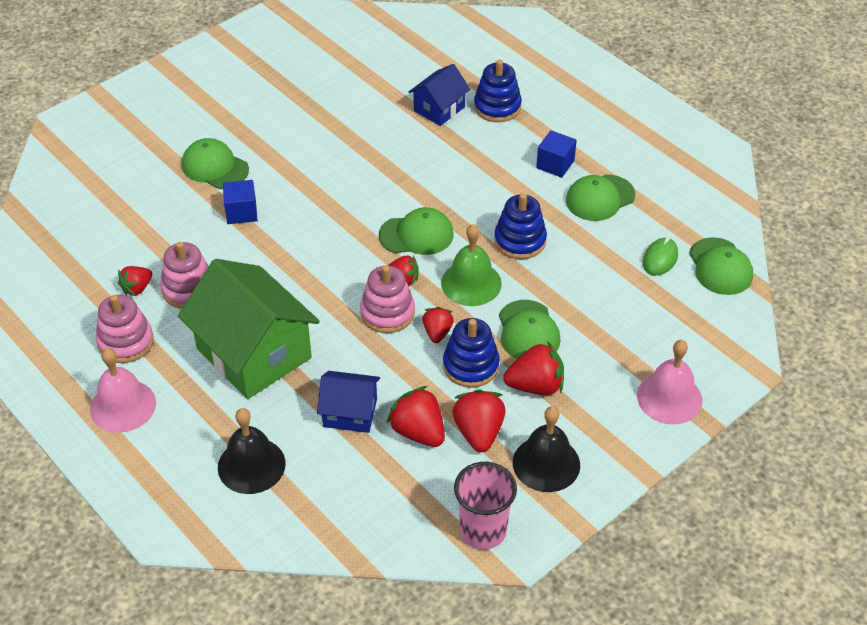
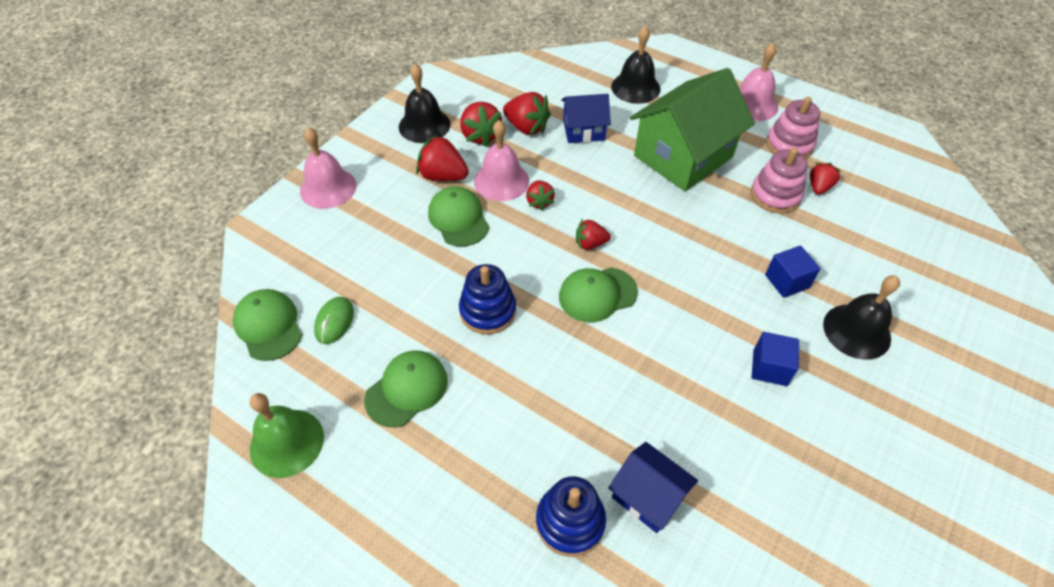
camera: 165 degrees right, 5 degrees up
green house [178,259,320,399] -> green house turned 75 degrees counterclockwise [630,68,755,191]
green cap [182,138,249,189] -> black bell [823,275,900,360]
pink stacking toy [360,265,415,333] -> none
blue house [409,64,471,126] -> blue house turned 75 degrees counterclockwise [608,442,698,533]
green bell [441,224,502,306] -> green bell moved to [250,393,324,478]
blue stacking toy [443,318,500,388] -> pink bell [474,120,529,201]
pink cup [454,462,517,550] -> none
red strawberry [503,341,564,395] -> red strawberry turned 45 degrees clockwise [416,134,469,181]
blue cube [536,130,577,178] -> blue cube moved to [752,332,799,386]

